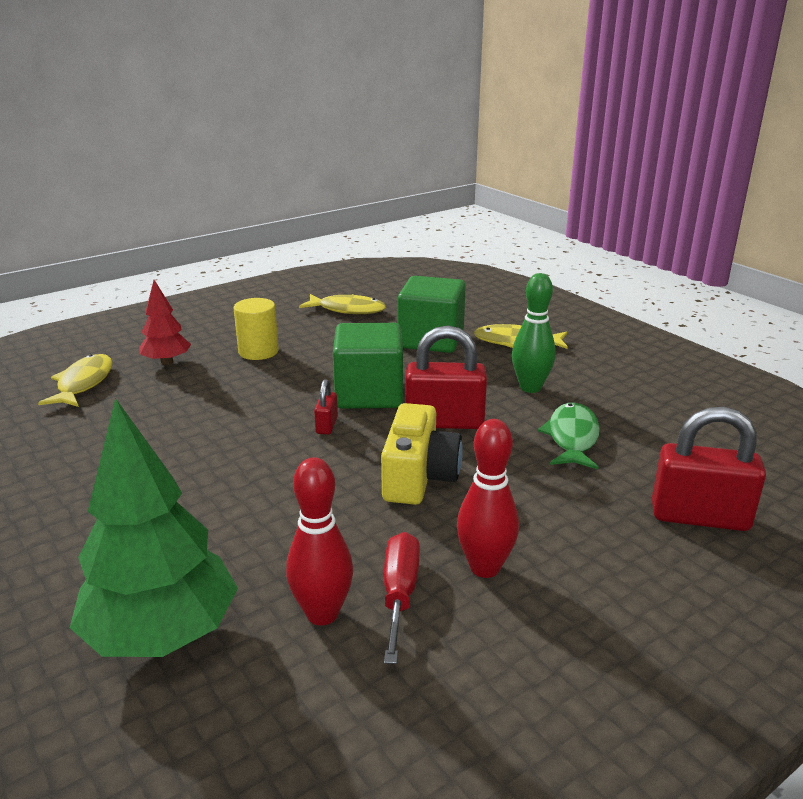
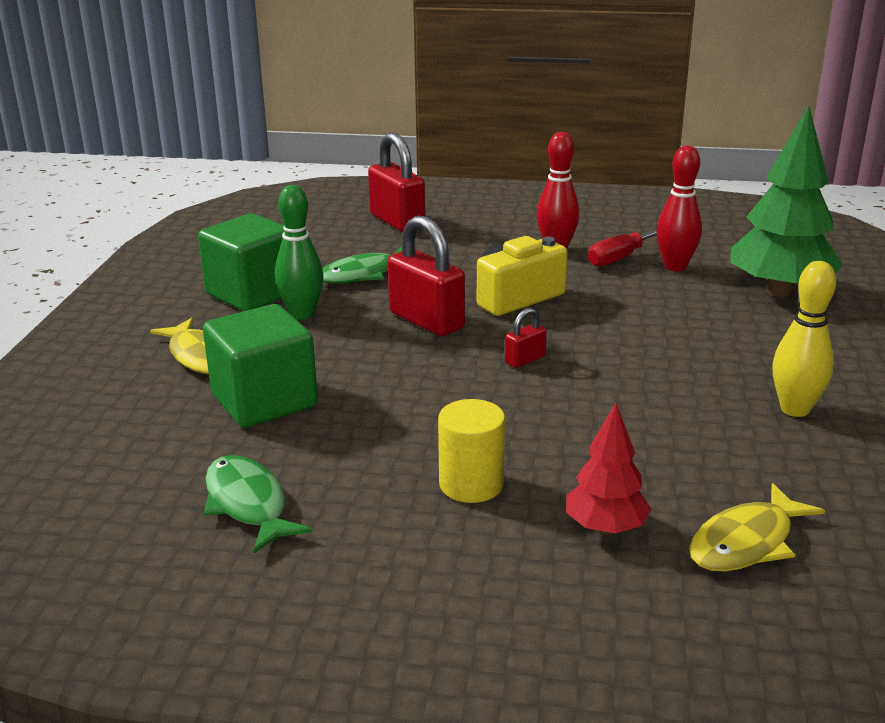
camera: 135 degrees left, 0 degrees up
yellow fish [299,294,386,314] -> green fish [204,455,313,553]
green cube [333,323,403,409] -> green cube moved to [198,213,285,311]
none -> yellow bowling pin [772,261,836,417]

